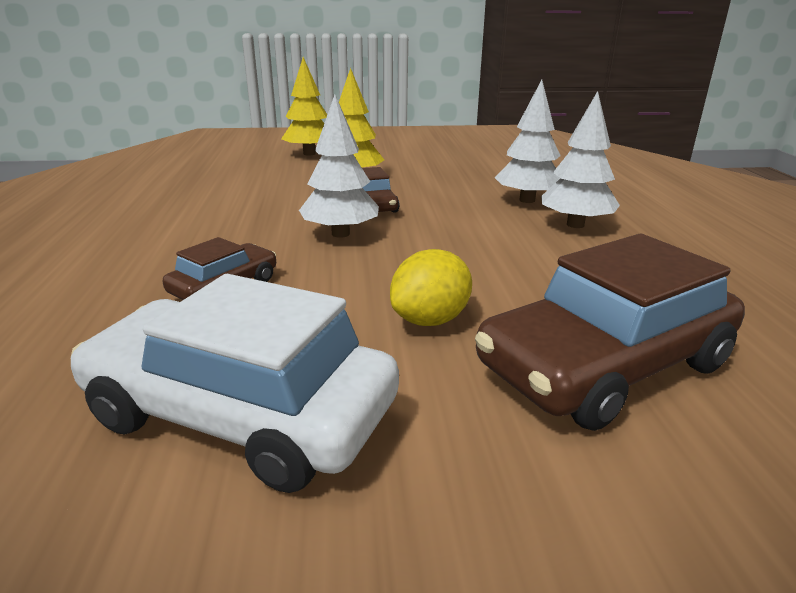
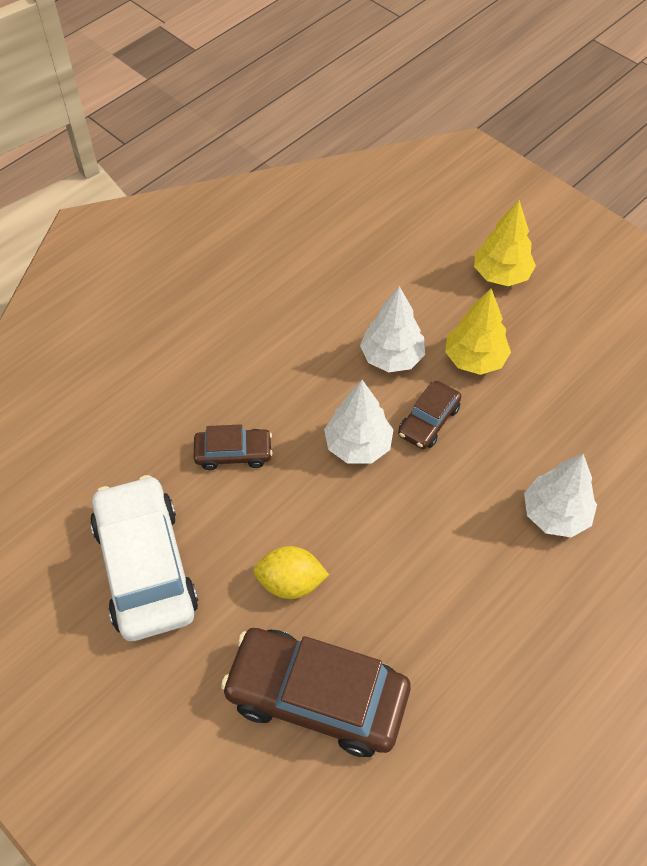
camera: 50 degrees right, 30 degrees up
white tree [541,91,620,228] -> white tree moved to [360,286,425,372]

